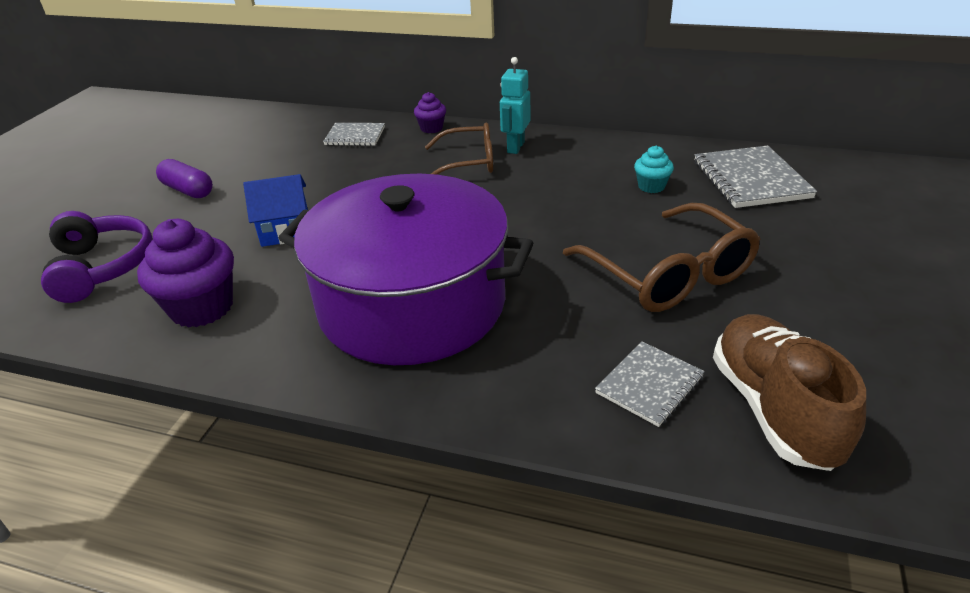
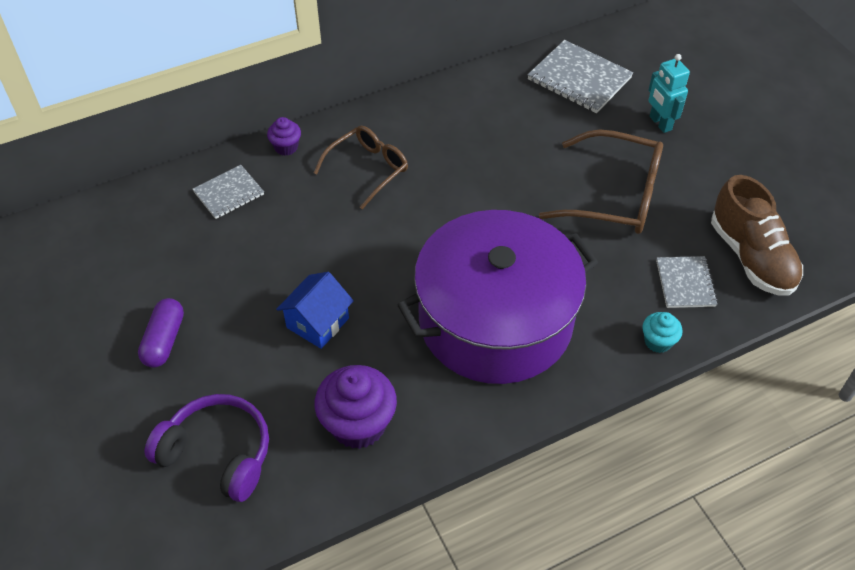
camera: 45 degrees left, 15 degrees up
purple capsule [156,159,213,198] -> purple capsule turned 75 degrees counterclockwise [138,298,184,368]
turquoise robot [500,57,530,154] -> turquoise robot moved to [648,54,690,133]
turquoise cupcake [634,146,674,193] -> turquoise cupcake moved to [642,312,683,353]
brown shoe [713,314,866,471] -> brown shoe turned 150 degrees counterclockwise [711,175,803,296]

